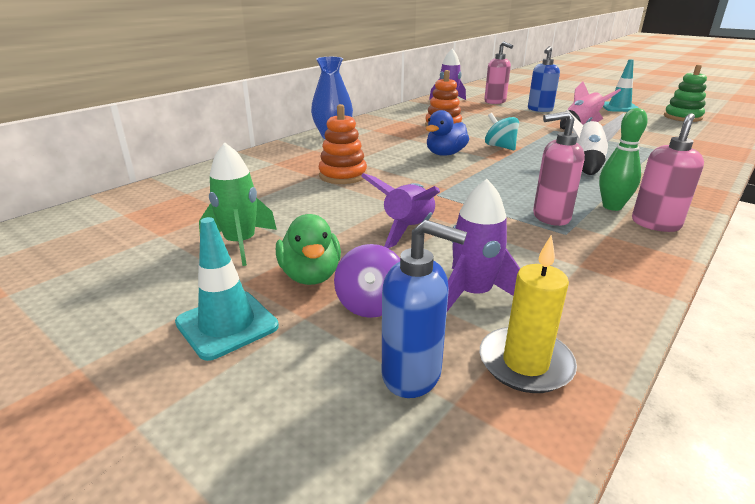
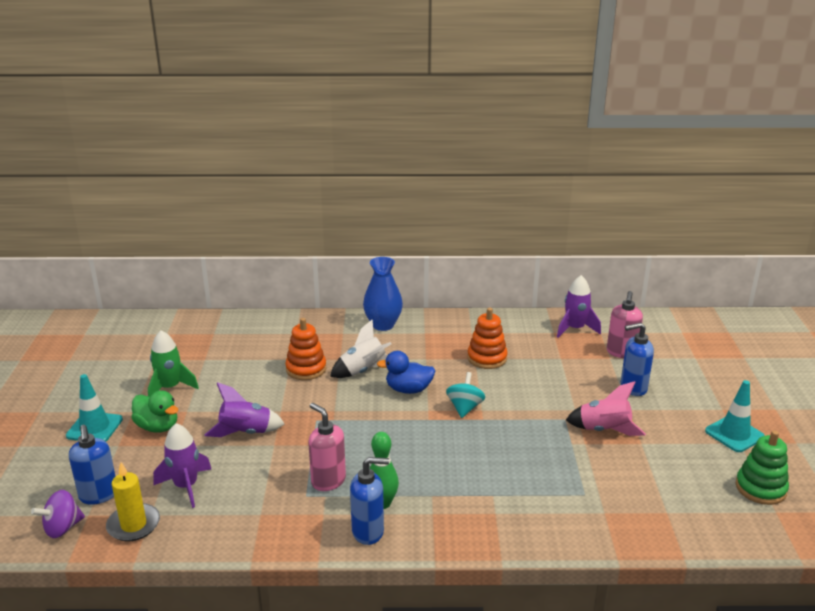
camera: 50 degrees right, 0 degrees up
green duck [276,214,341,285] -> green duck turned 90 degrees counterclockwise [131,390,178,433]
purple spinning top [334,244,400,318] -> purple spinning top moved to [31,490,85,538]
white rocket [566,109,624,175] -> white rocket moved to [330,320,391,378]
pink soap dispenser [632,113,704,232] -> blue soap dispenser [350,457,389,545]

